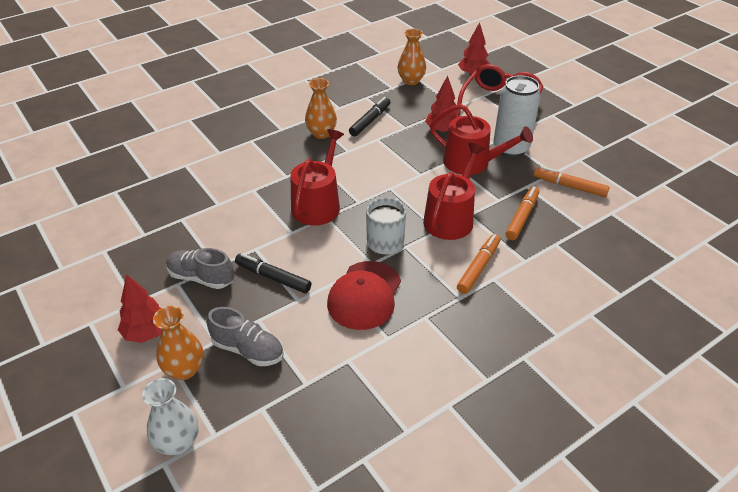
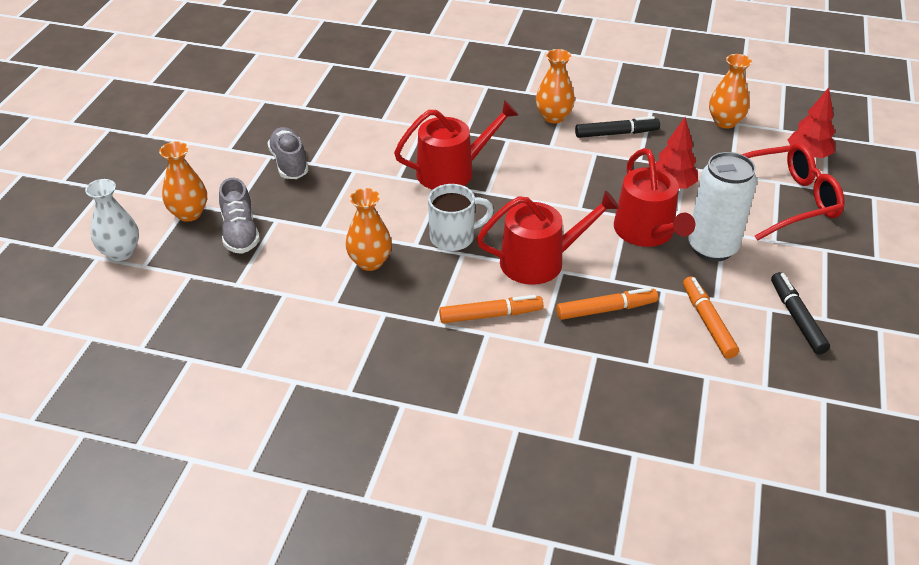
camera: 50 degrees right, 0 degrees up
red tree [118,274,162,343] -> none
black marker [235,253,311,293] -> black marker moved to [771,272,830,354]
red cap [327,261,401,330] -> orange vase [345,188,392,271]

